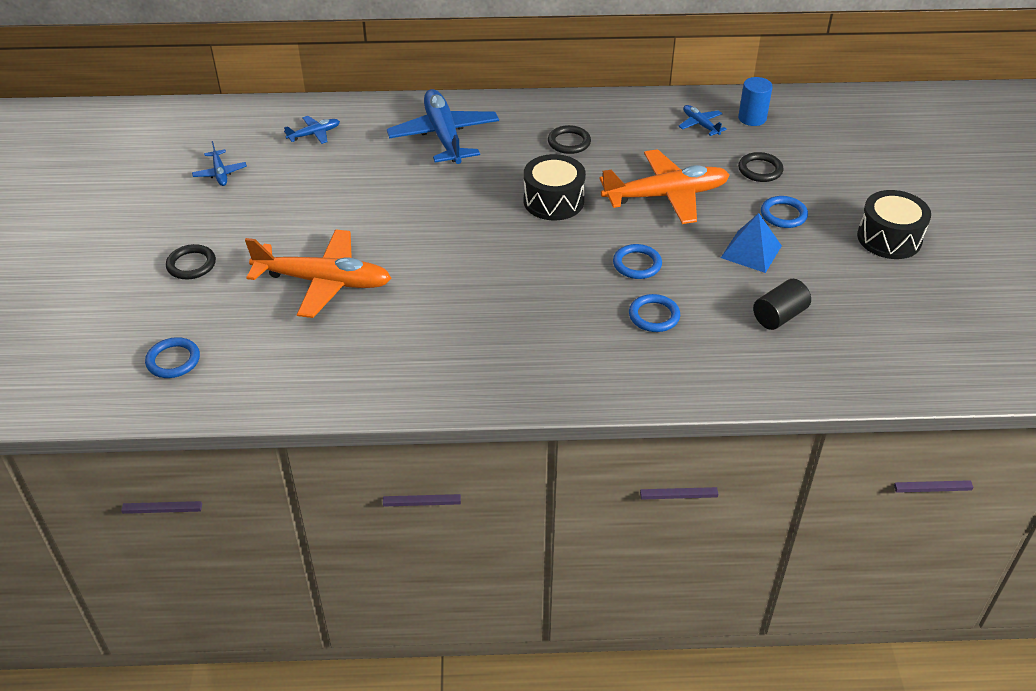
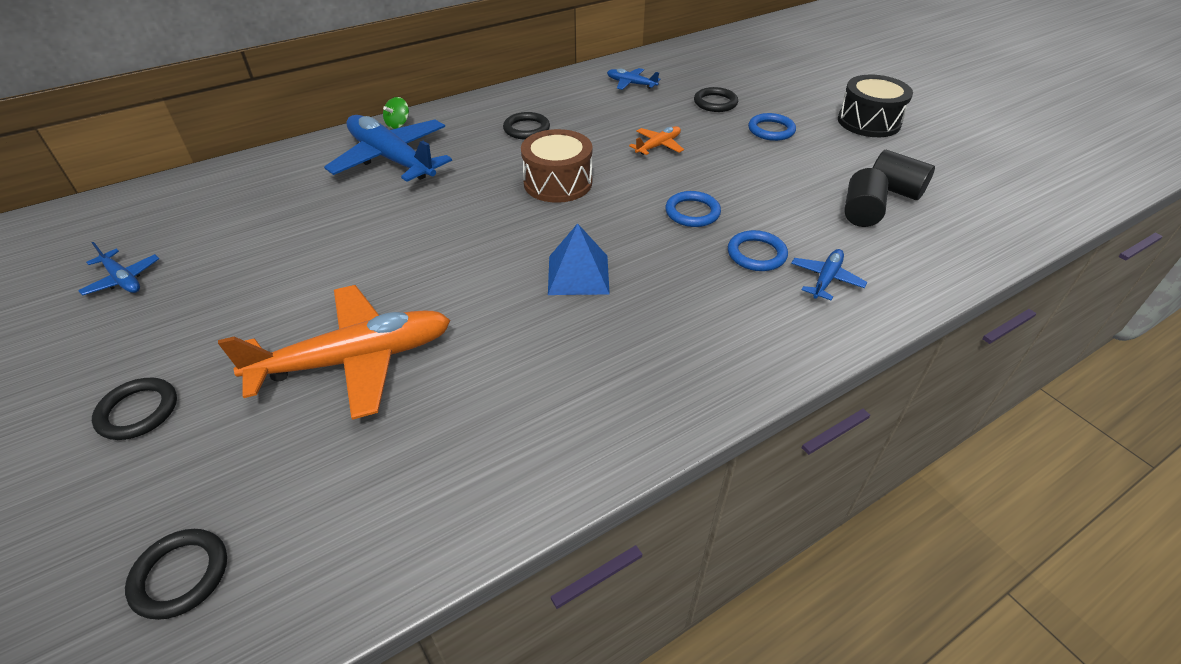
camera: 30 degrees left, 0 degrees up
blue ring [145,337,200,378] -> black ring [125,529,227,620]
blue plane [284,116,340,144] -> blue plane moved to [791,249,867,301]
black drum [524,154,586,220] -> brown drum [521,129,592,203]
orange plane [599,149,729,224] -> orange plane [629,126,684,155], size x0.46
blue pyramid [721,213,782,273] -> blue pyramid moved to [548,223,610,295]
blue cylinder [738,77,773,126] -> none
none -> green spinning top [383,97,409,129]
none -> black cylinder [873,150,935,200]

